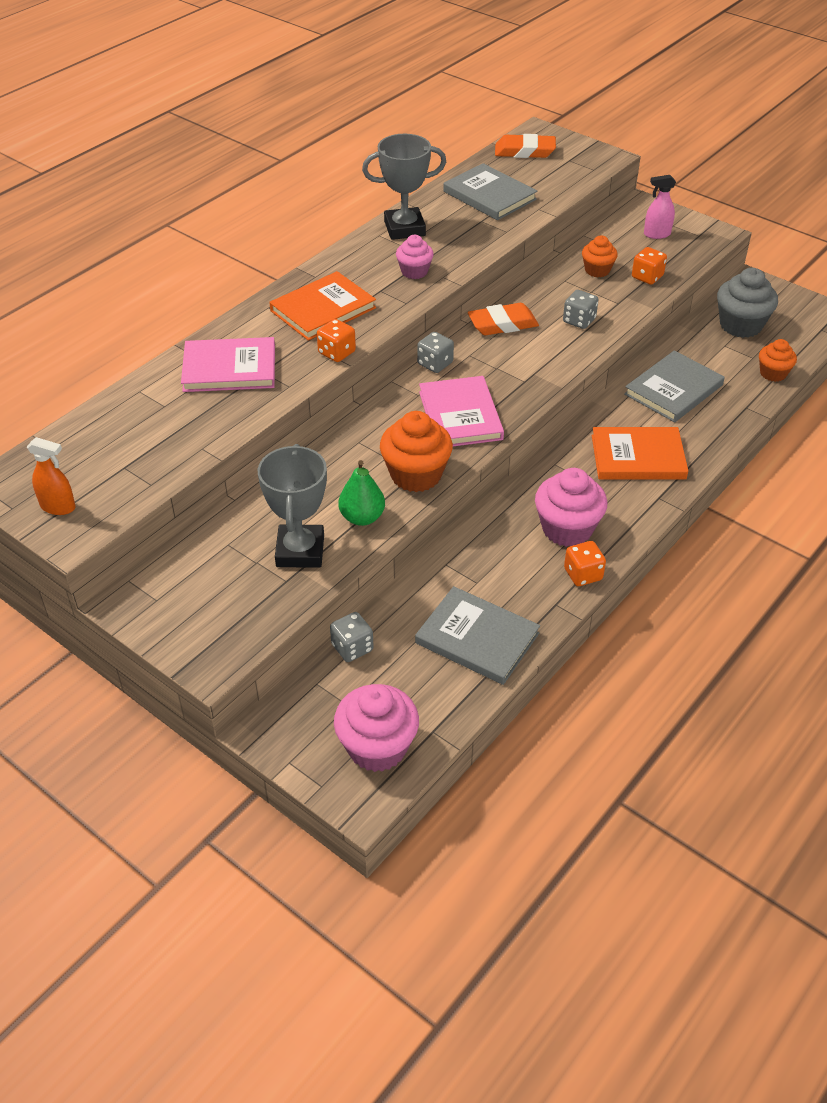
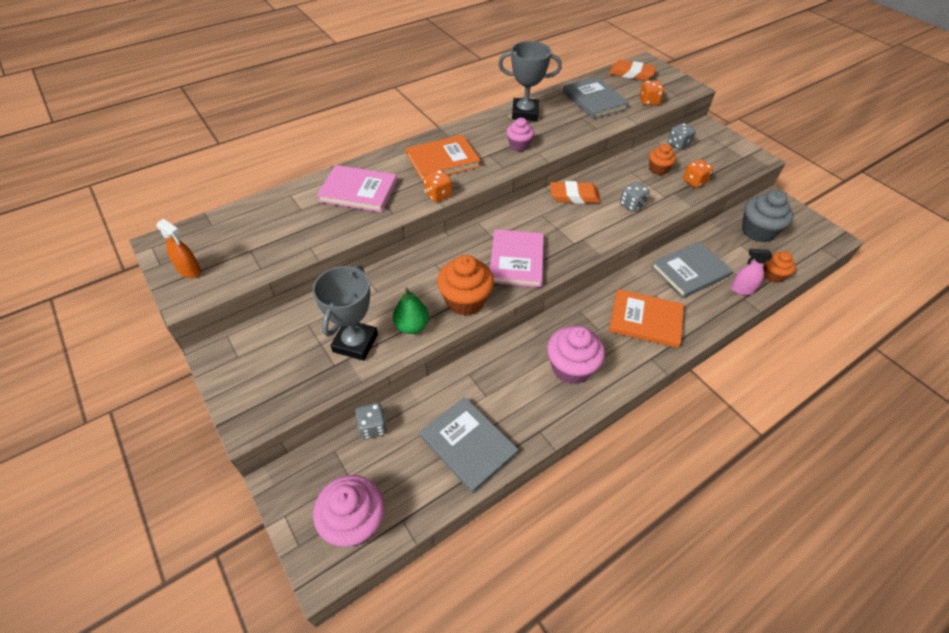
camera: 15 degrees right, 5 degrees up
grey dice [417,332,454,373] -> grey dice moved to [668,123,696,150]
orange dice [564,541,606,586] -> orange dice moved to [640,81,664,105]
pink spray bottle [644,175,676,239] -> pink spray bottle moved to [730,249,773,295]

